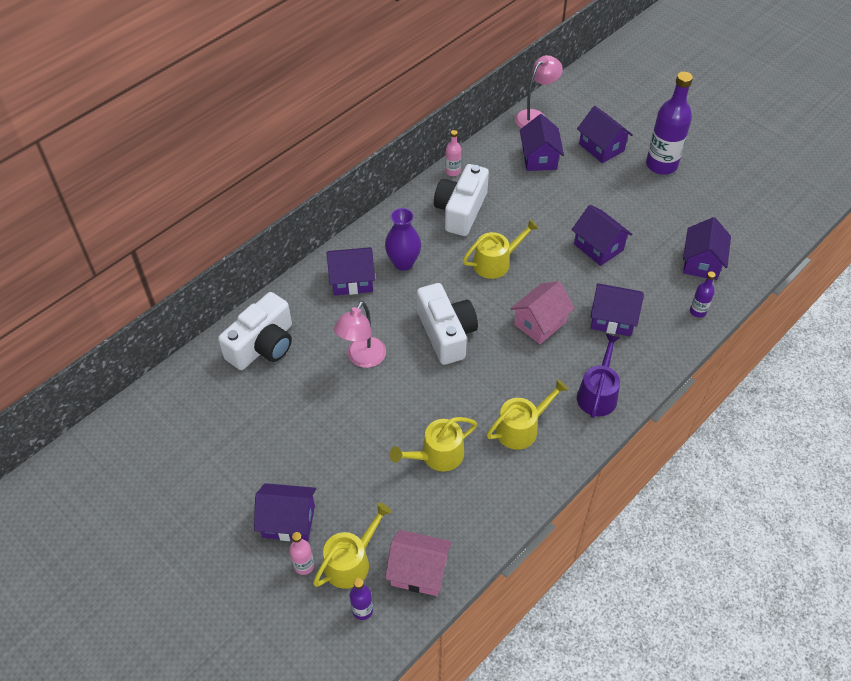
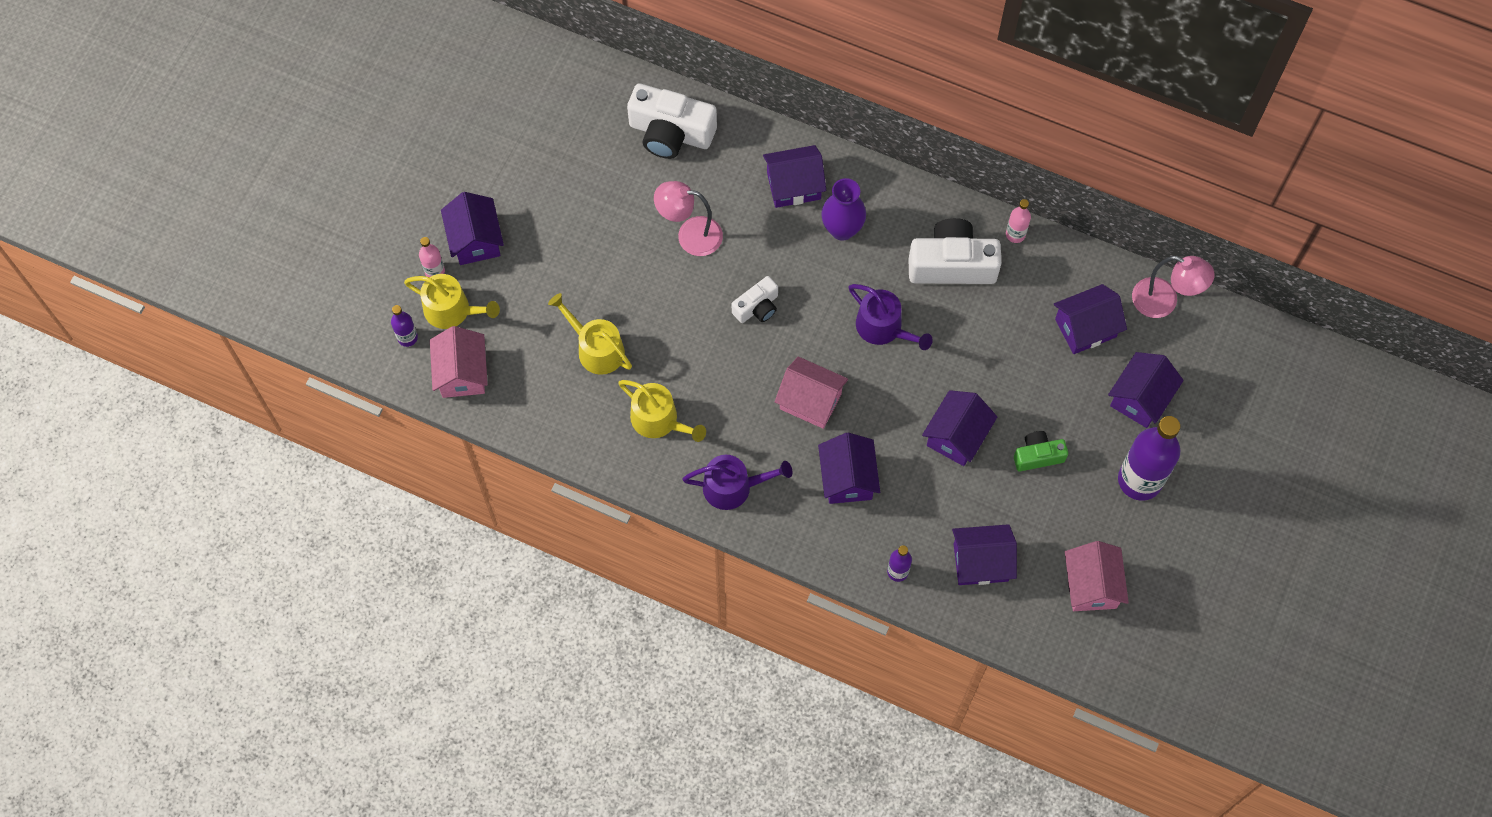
camera: 70 degrees right, 15 degrees up
purple house [327,247,375,295] -> purple house turned 75 degrees counterclockwise [763,145,826,208]
white camera [417,283,478,365] -> white camera [732,276,778,323], size x0.55
yellow watering can [462,219,539,279] -> purple watering can [848,284,933,350]
none -> green camera [1014,431,1068,472]
none -> pink house [1065,541,1129,611]

